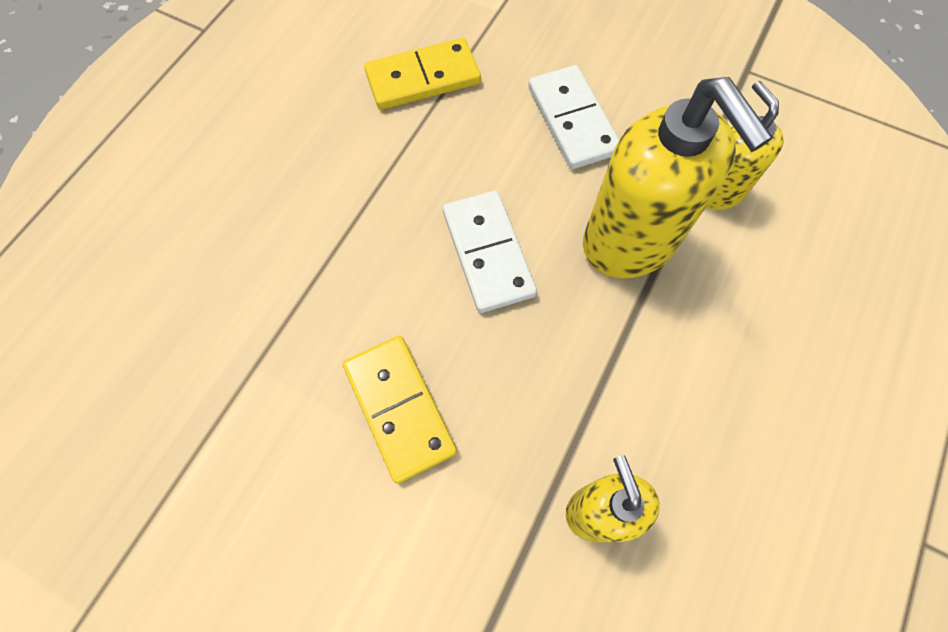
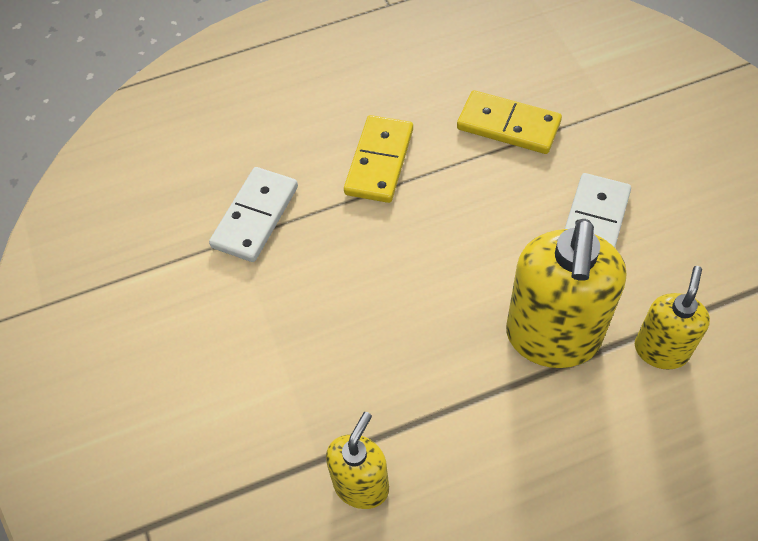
camera: 45 degrees right, 10 degrees down
yellow domino [343,336,457,484] -> yellow domino moved to [344,115,413,203]
white domino [443,191,537,313] -> white domino moved to [209,167,298,262]

